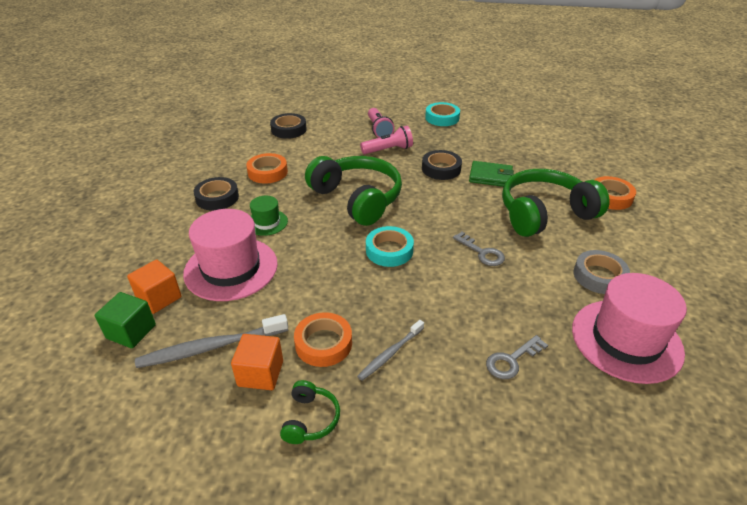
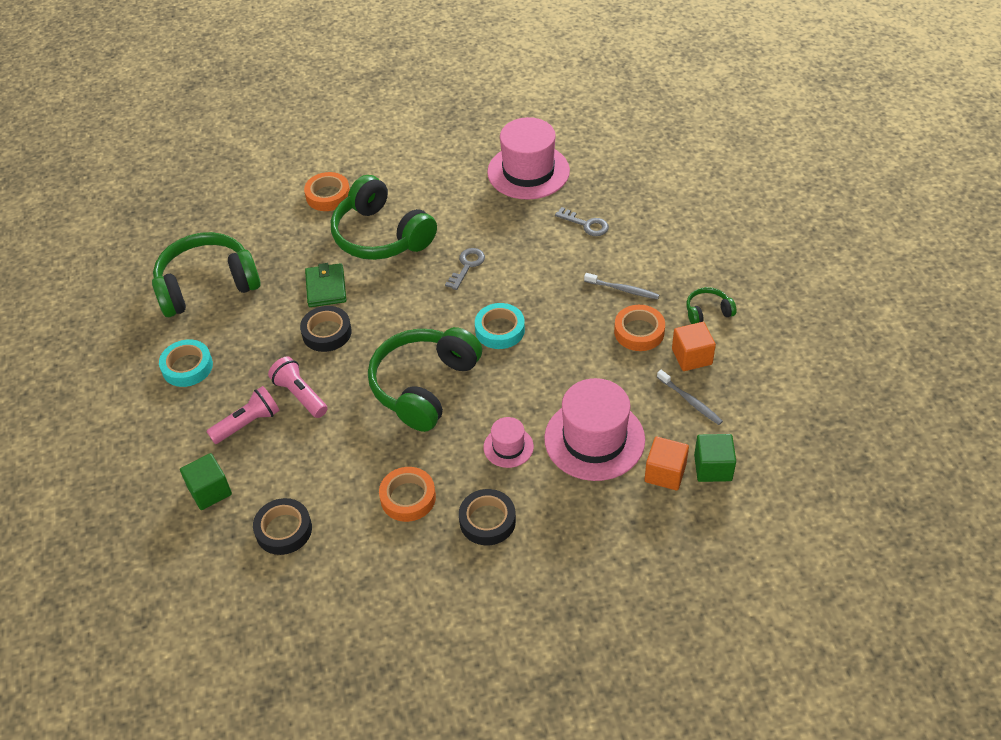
camera: 110 degrees left, 10 degrees up
grey toothbrush [135,314,288,368] -> grey toothbrush [657,370,723,425], size x0.61
green hat [250,196,288,236] -> pink hat [484,417,534,468]
grey tape [574,250,630,294] -> none
none -> green headphones [152,232,261,317]
none -> green cube [180,453,232,510]

